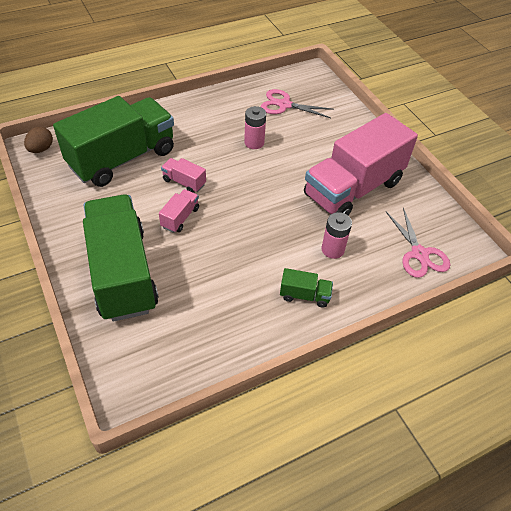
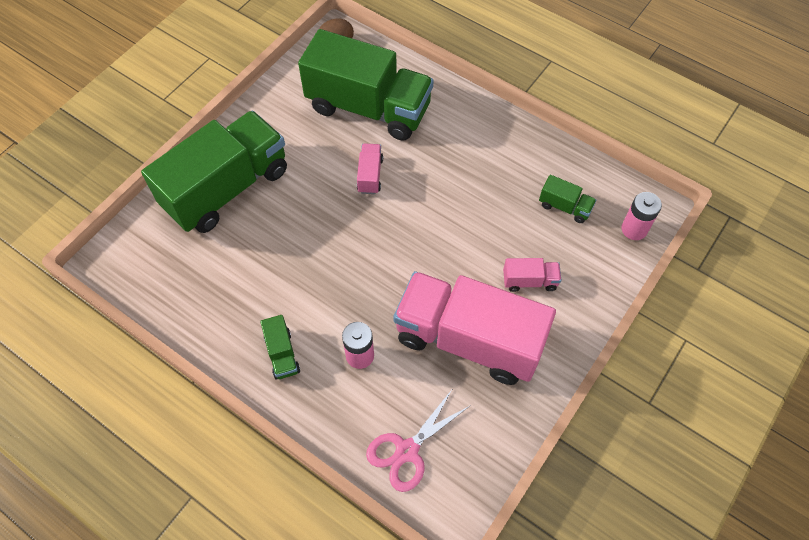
camera: 65 degrees right, 10 degrees up
pink truck [159,189,199,233] -> pink truck moved to [503,258,562,292]
pink battery [244,106,266,149] -> pink battery moved to [621,192,662,240]
pink scissors [261,89,334,118] -> green truck [539,175,596,223]

